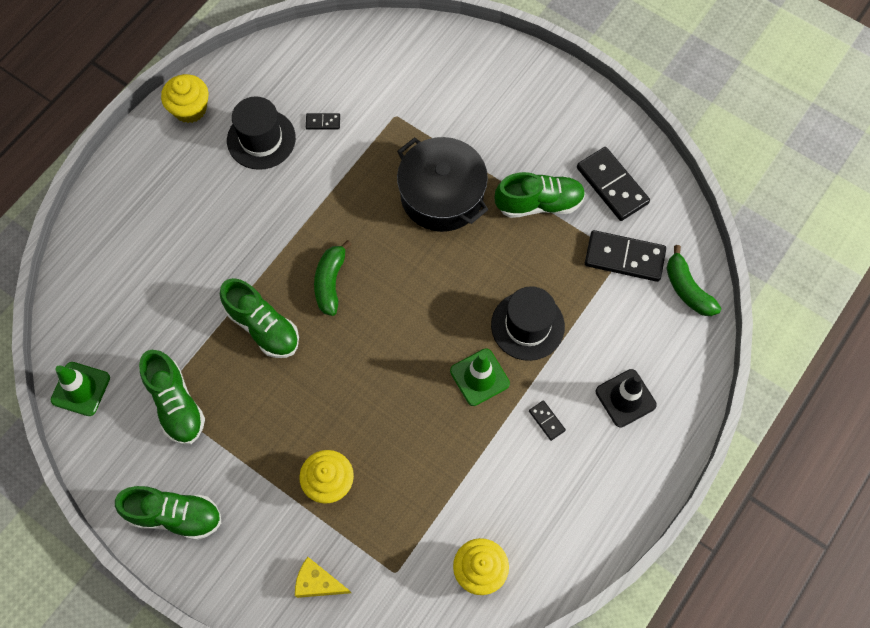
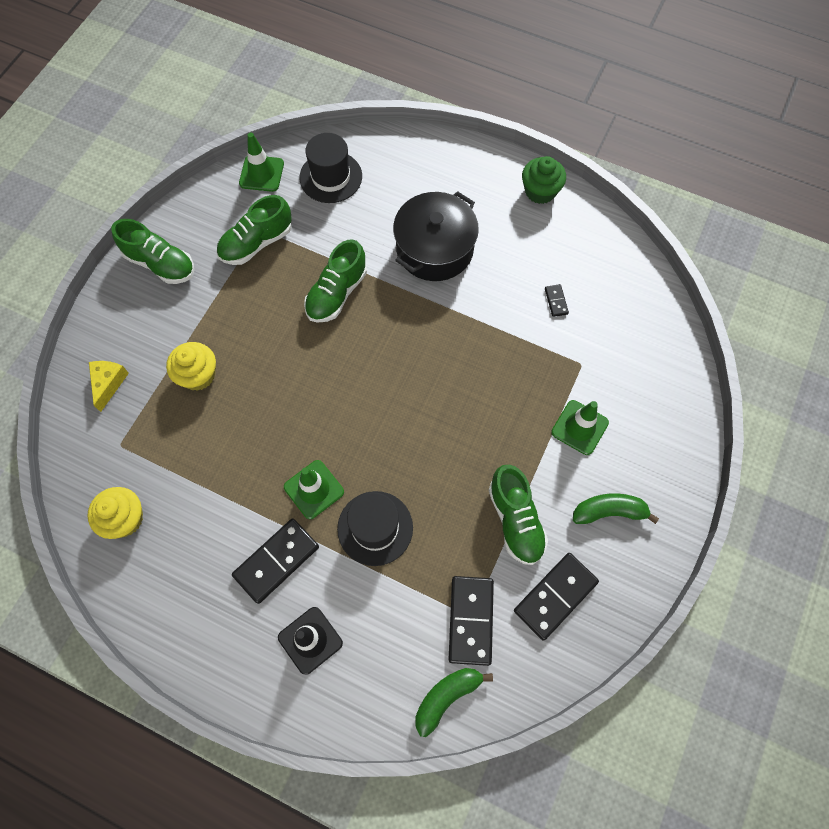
camera: 80 degrees right, 0 degrees up
green shoe [115,486,221,540] -> green shoe turned 60 degrees counterclockwise [112,219,194,284]
yellow cupcake [161,74,209,123] -> green cupcake [522,156,566,204]
black hat [227,96,296,170] -> black hat moved to [299,133,362,203]
green banana [314,240,352,316] -> green banana moved to [573,493,659,524]
black pot [397,137,489,232] -> black pot moved to [393,191,479,281]
black domino [529,400,566,441] -> black domino [232,519,319,604], size x2.13
none -> green traffic cone [551,400,609,455]

